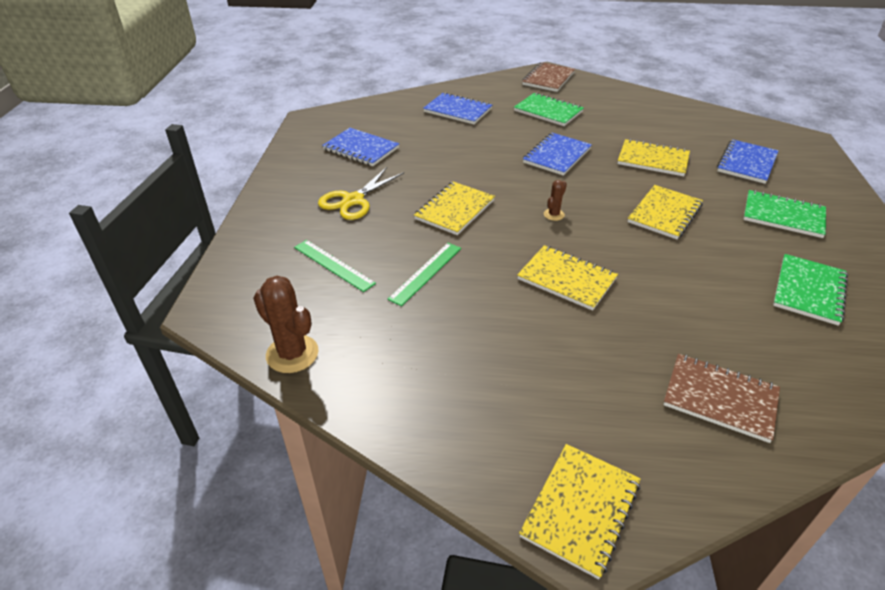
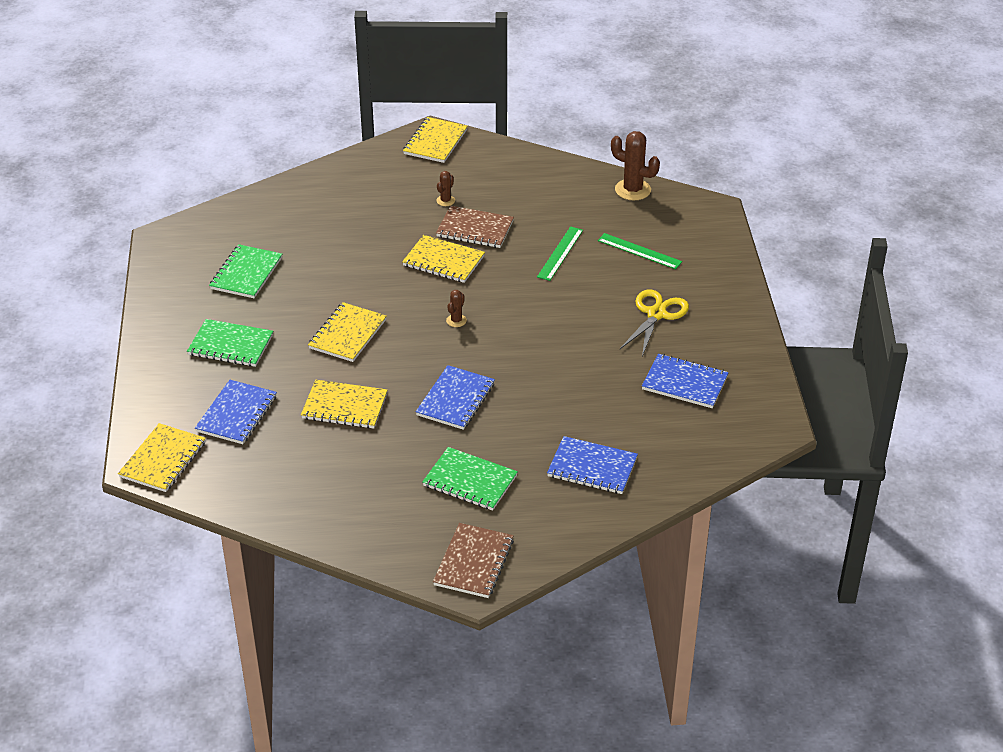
camera: 170 degrees right, 0 degrees up
yellow notebook [414,182,495,235] -> yellow notebook moved to [118,423,206,492]
brown notebook [663,354,780,443] -> brown notebook moved to [436,206,514,248]
none -> brown cactus [436,171,455,206]

